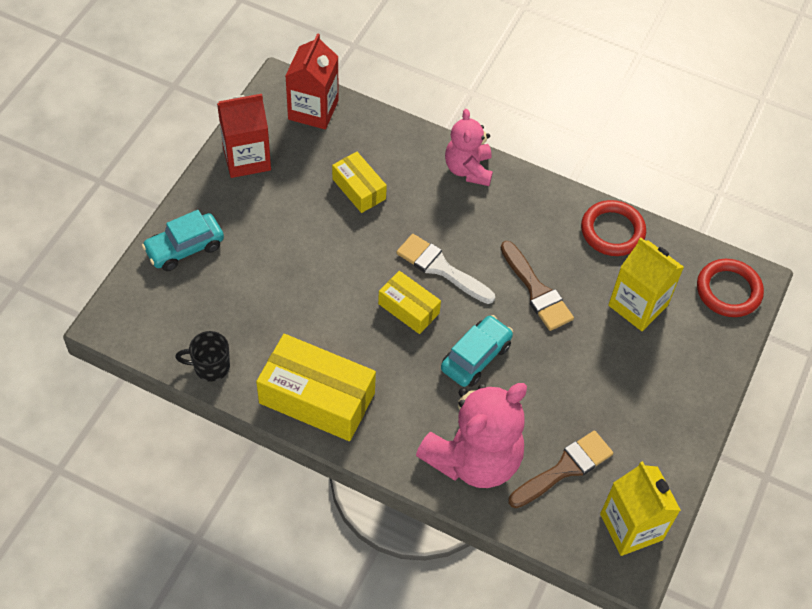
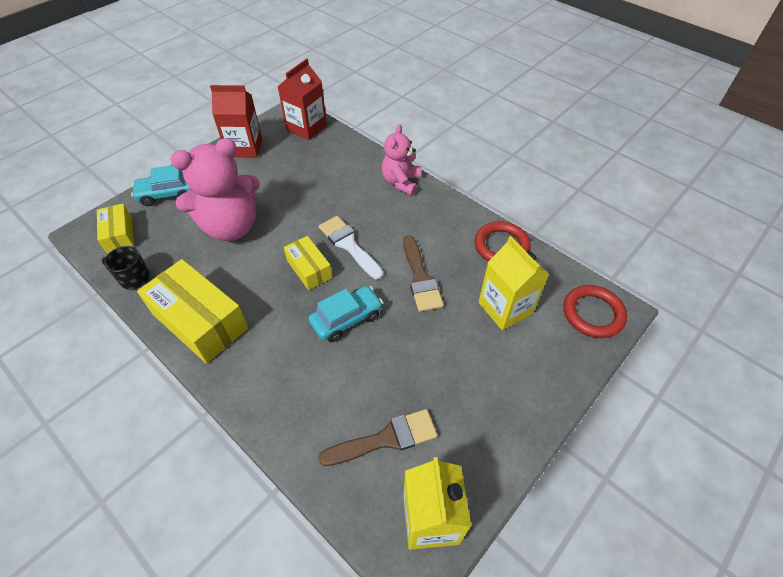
camera: 20 degrees right, 5 degrees down
yellow box [332,152,387,213] -> yellow box moved to [97,203,134,254]
pink teddy bear [416,383,527,488] -> pink teddy bear moved to [170,138,260,241]

